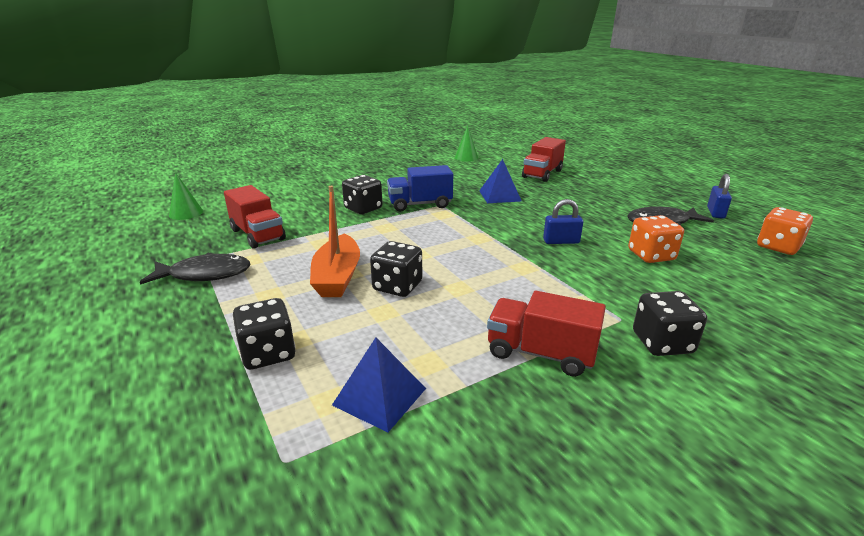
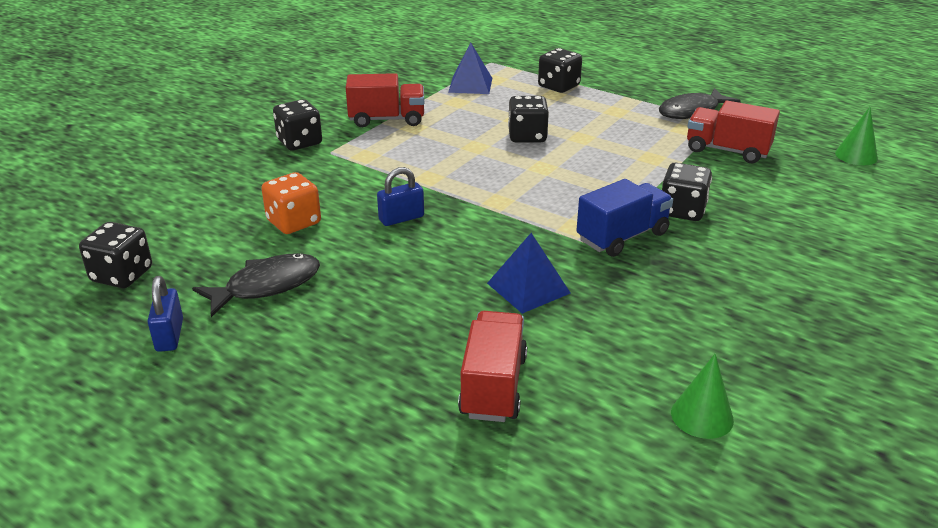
camera: 155 degrees right, 5 degrees up
orange boat [310,186,360,297] -> none
orange dice [757,207,813,255] -> black dice [79,222,152,288]

